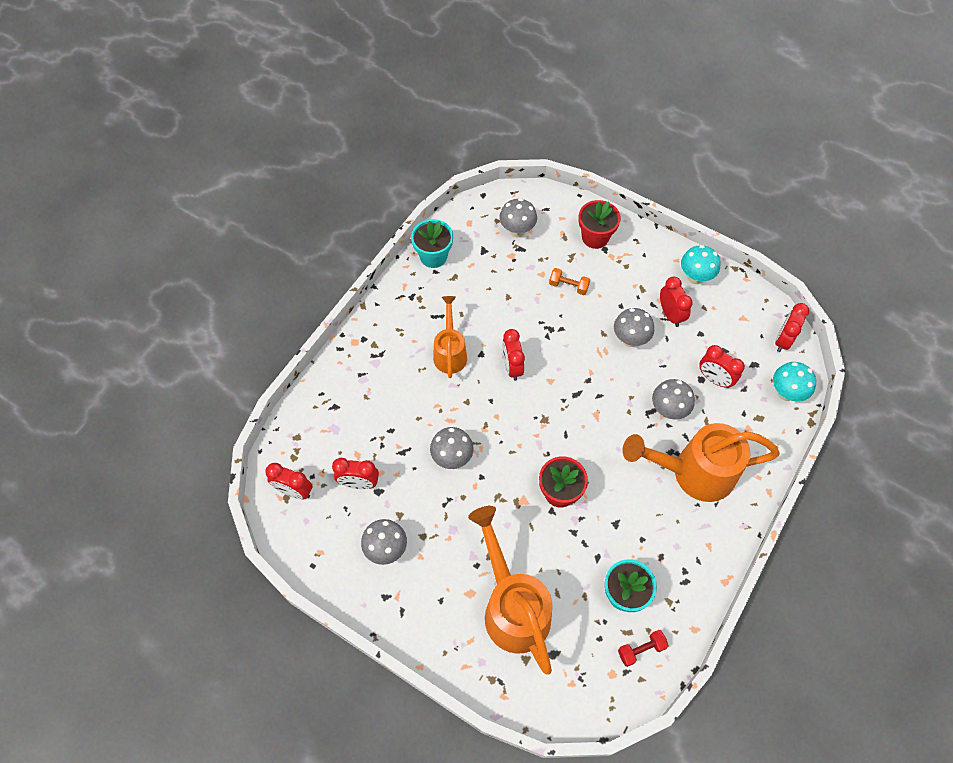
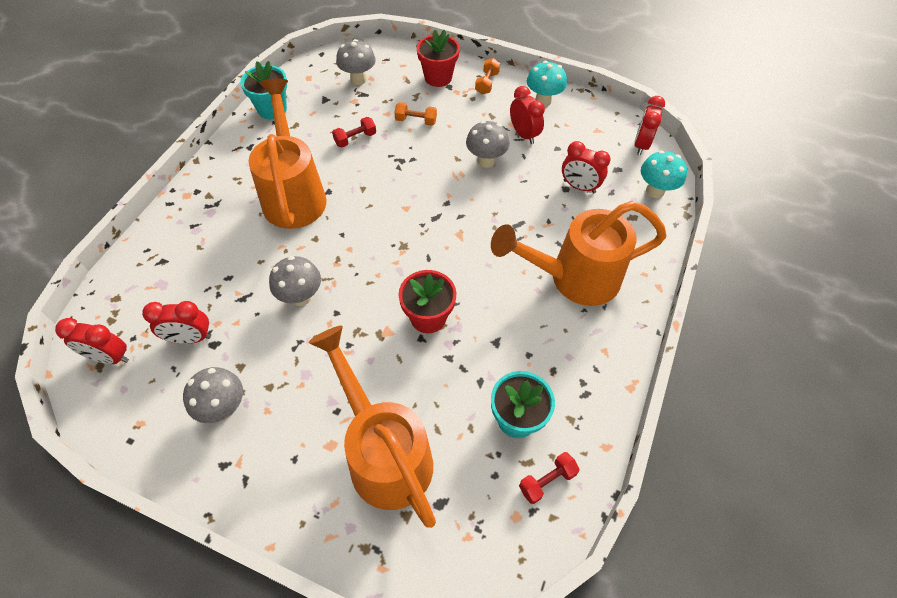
camera: 10 degrees left, 5 degrees down
orange watering can [433,296,467,378] -> orange watering can [248,79,327,229], size x1.70
red clock [502,329,525,381] -> none
grey mushroom [652,379,695,420] -> none
none -> red dumbbell [332,117,376,147]
none -> orange dumbbell [475,58,500,94]

